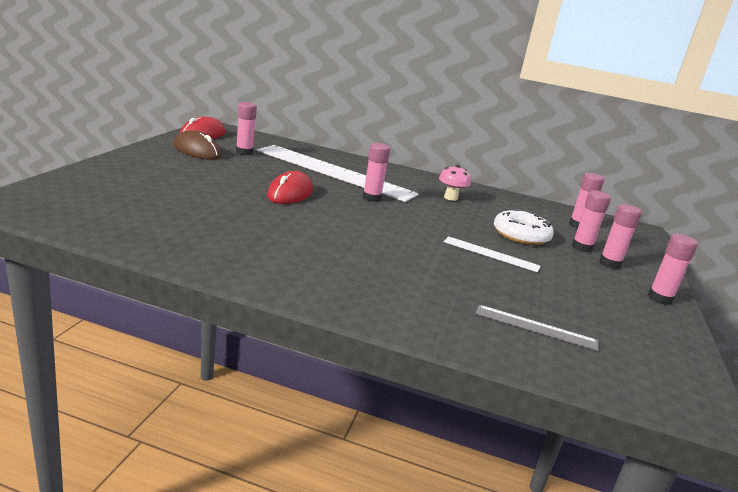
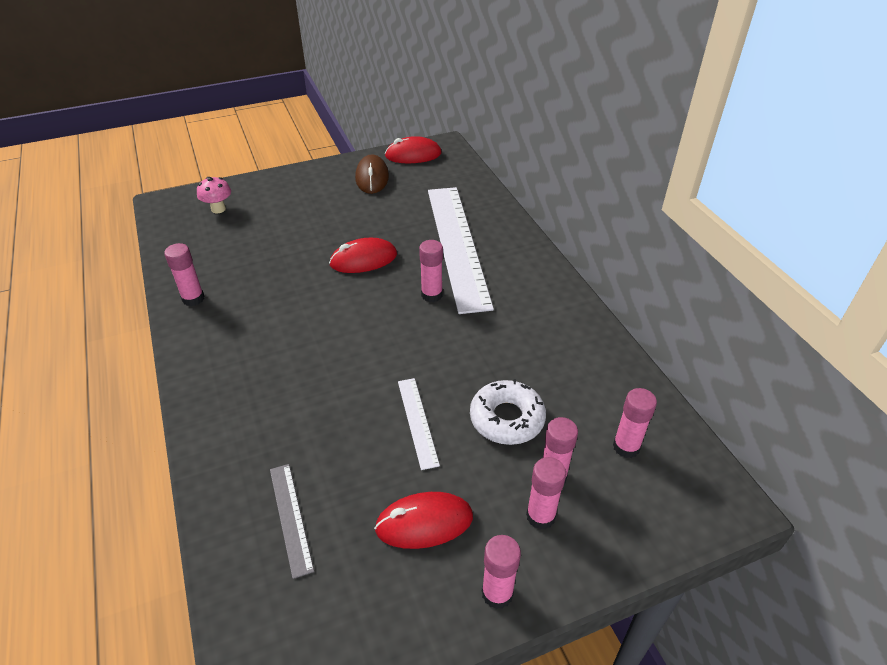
camera: 55 degrees right, 20 degrees up
pink glue stick [236,102,257,155] -> pink glue stick moved to [164,243,204,306]
pink mushroom [439,165,471,201] -> pink mushroom moved to [197,177,231,213]
none -> red mouse [374,492,473,549]

